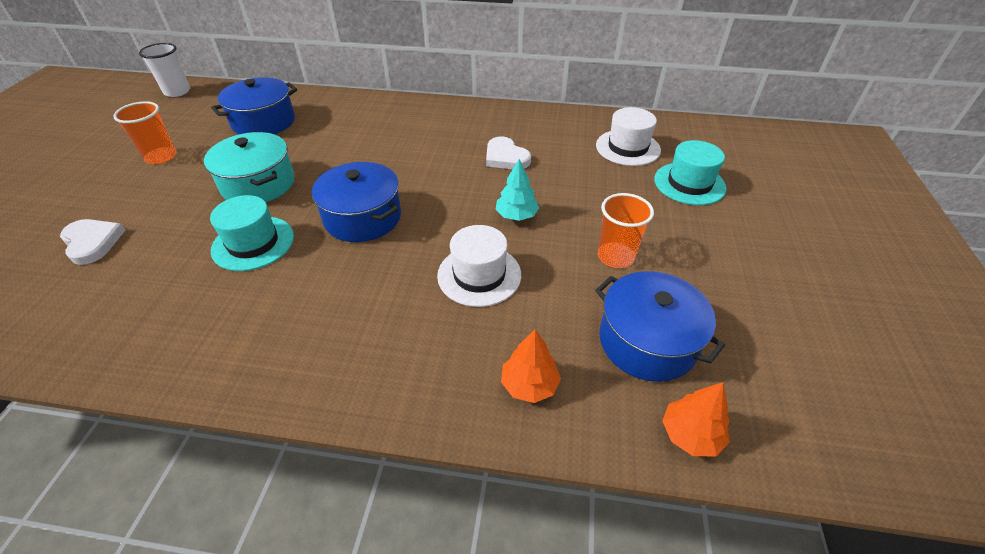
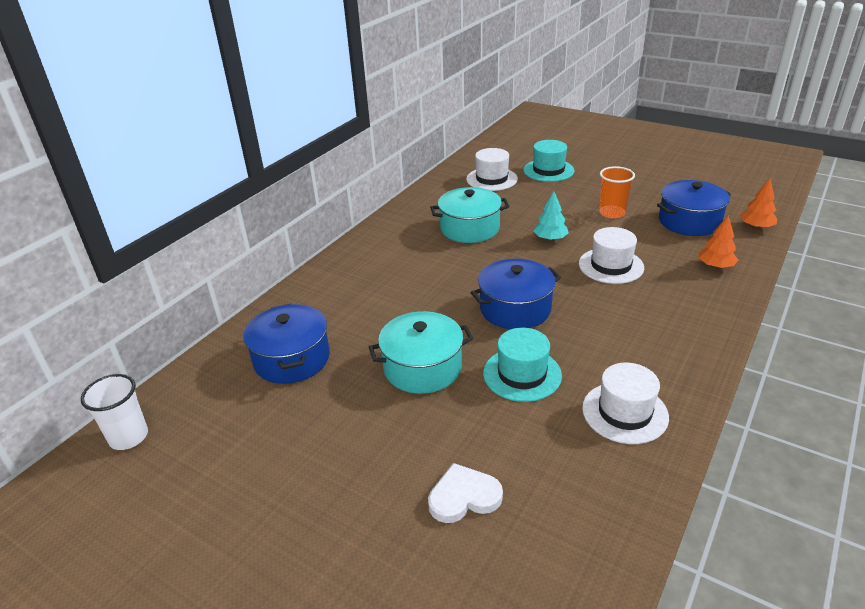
camera: 65 degrees left, 10 degrees down
orange cup [113,101,177,164] -> none
white heart [486,136,531,169] -> turquoise pot [430,187,509,243]
none -> white hat [582,363,669,444]

